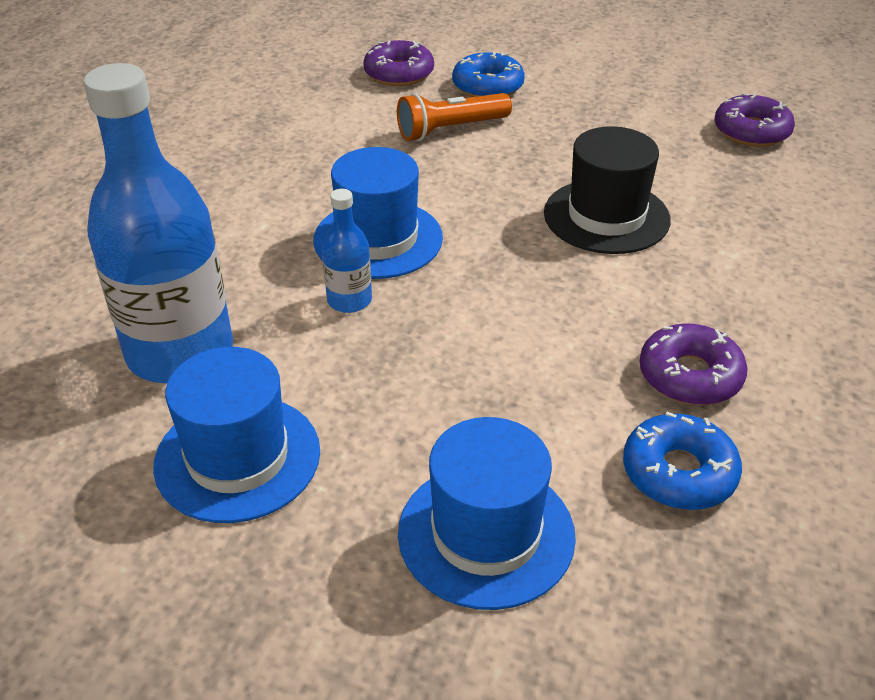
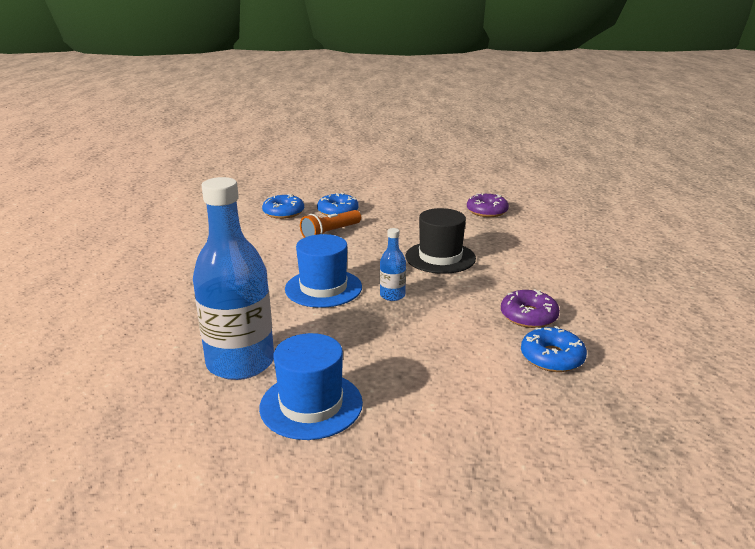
camera: 20 degrees left, 15 degrees down
blue bottle [322,189,372,313] -> blue bottle moved to [380,228,406,301]
purple donut [363,40,434,86] -> blue donut [262,194,304,219]
blue hat [398,417,576,610] -> none

